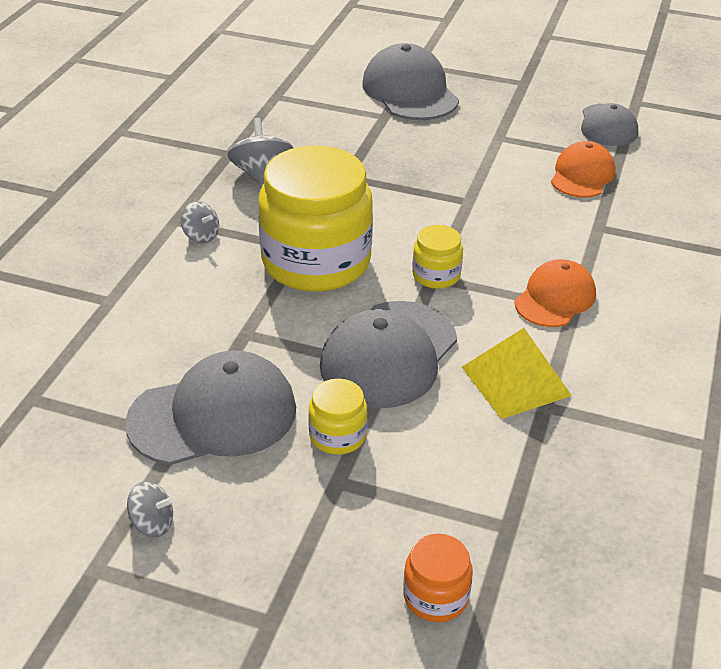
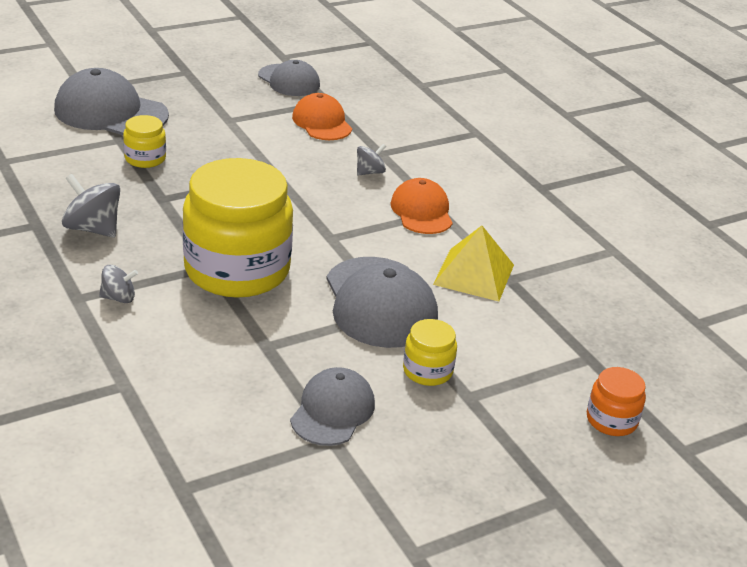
camera: 50 degrees left, 5 degrees down
grey cap [125,350,296,465] -> grey cap [290,367,375,446], size x0.63
grey spinning top [127,481,174,537] -> grey spinning top moved to [357,144,386,176]
yellow jar [412,225,463,289] -> yellow jar moved to [123,115,166,168]

